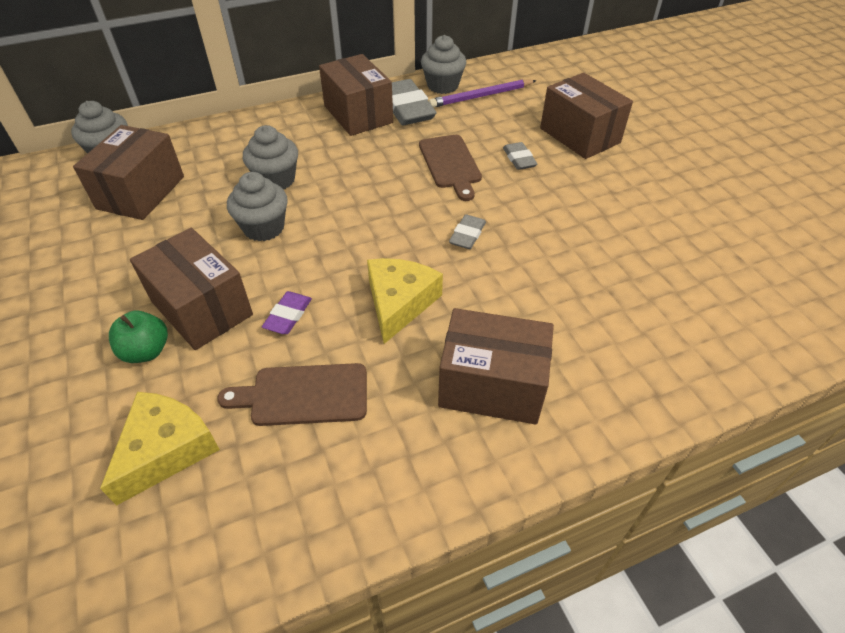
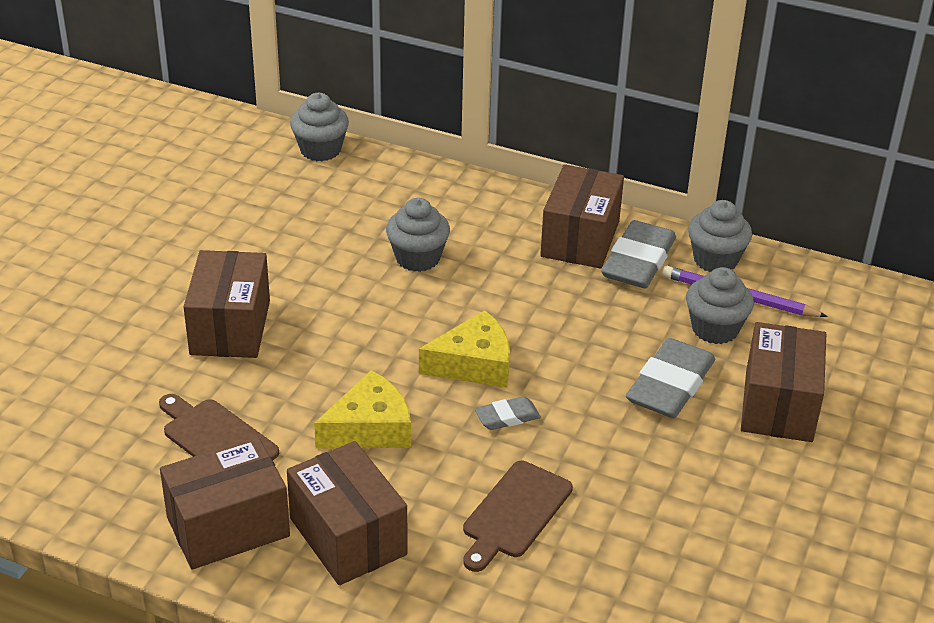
camera: 45 degrees right, 10 degrees down
brown box [73,125,184,220] -> brown box moved to [160,437,290,569]
yellow cheese [100,392,220,506] -> yellow cheese moved to [419,310,510,388]
green apple [109,311,168,363] -> none
grey cupcake [227,172,288,241] -> grey cupcake moved to [686,267,754,344]
purple eraser [262,291,312,334] -> none
brown cutting board [419,135,482,201] -> brown cutting board moved to [463,461,573,572]
grey eraser [503,142,537,170] -> grey eraser [626,338,715,418], size x1.94

